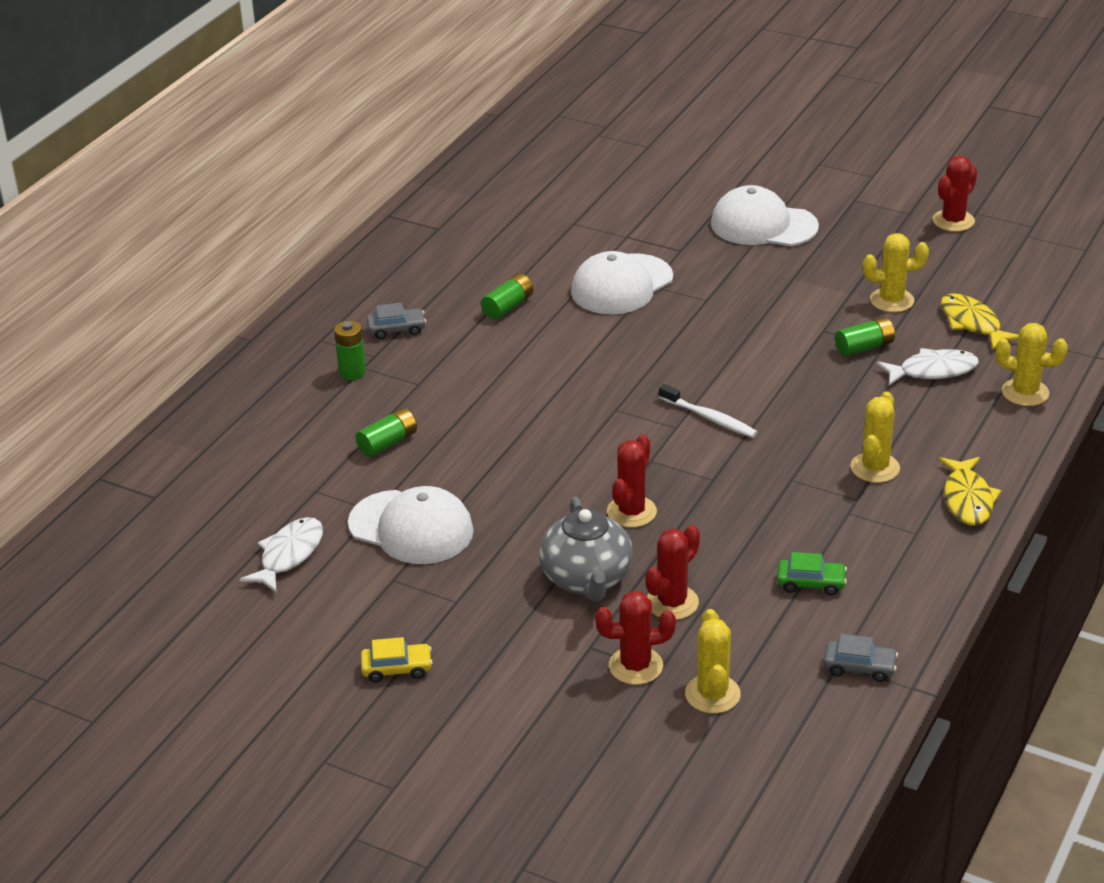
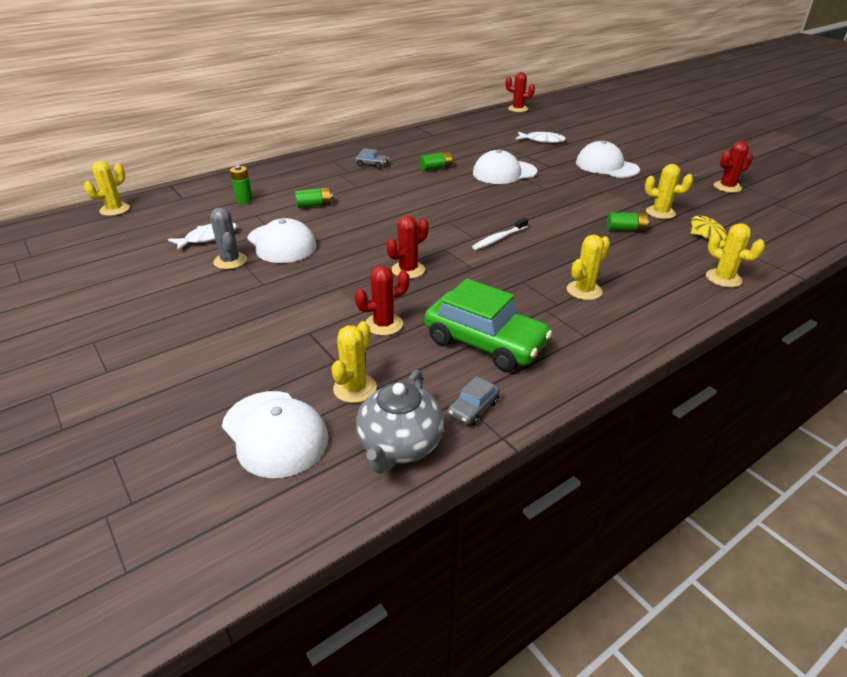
camera: 25 degrees right, 0 degrees up
green battery [334,320,366,380] -> green battery moved to [230,165,253,204]
yellow car [361,637,433,683] -> none
grey teapot [539,497,633,601] -> grey teapot moved to [356,370,444,474]
red cactus [595,591,676,685] -> red cactus moved to [506,72,535,112]
white toothbrush [659,384,758,438] -> white toothbrush turned 75 degrees clockwise [472,218,528,250]
green car [777,552,847,596] -> green car [424,279,552,372], size x2.34
grey car [824,634,898,682] -> grey car turned 90 degrees clockwise [448,376,500,425]
white fish [877,348,979,386] -> white fish moved to [515,132,566,143]
yellow fish [939,457,1001,526] -> none
none -> yellow cactus [84,161,130,216]
none -> grey cactus [210,208,247,269]
none -> white cap [222,391,329,478]

